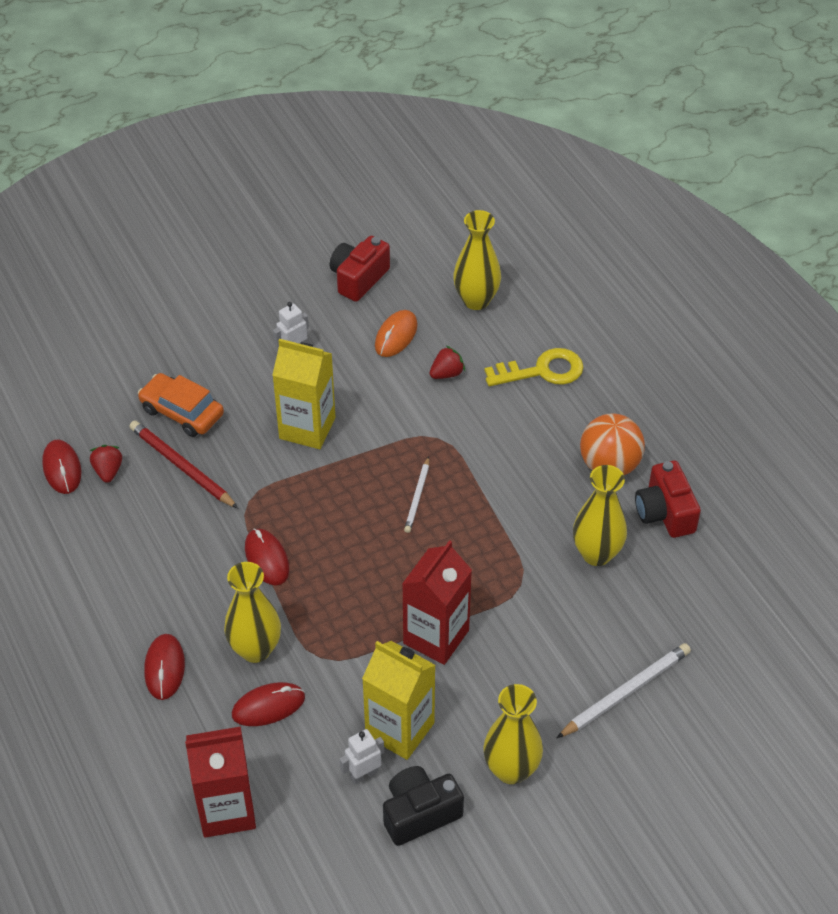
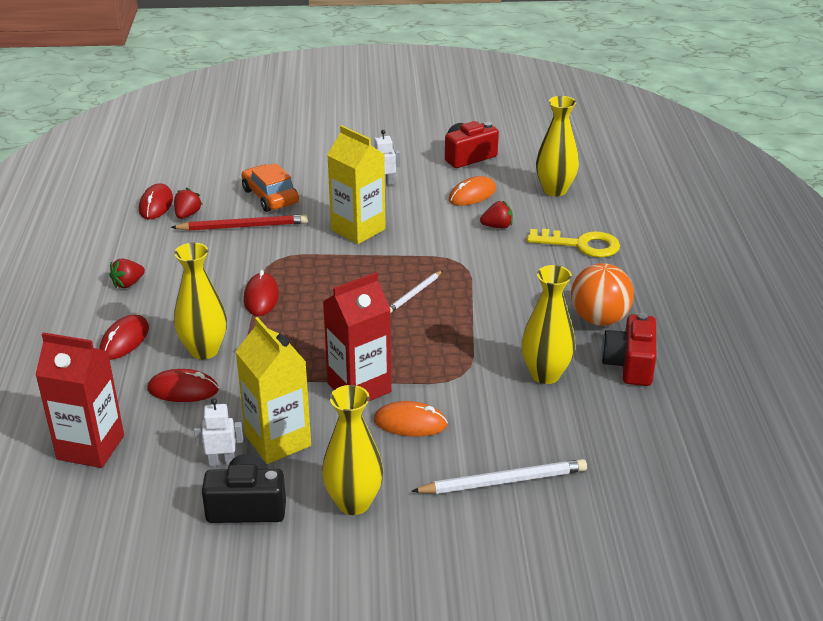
camera: 25 degrees right, 15 degrees down
red pencil [129,421,238,508] -> red pencil turned 105 degrees clockwise [171,214,308,231]
none -> red strawberry [109,259,145,288]
none -> orange mouse [374,401,448,436]

